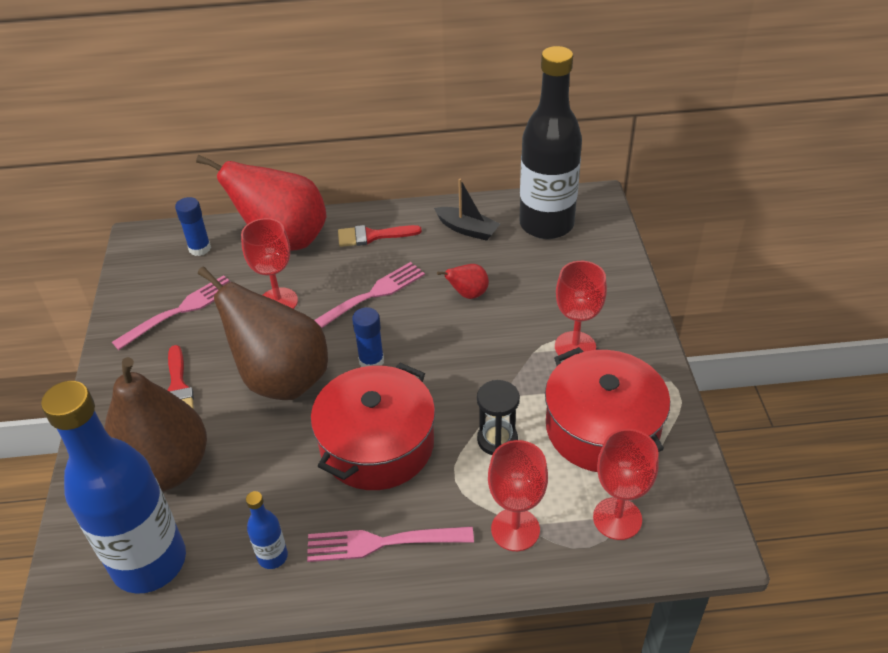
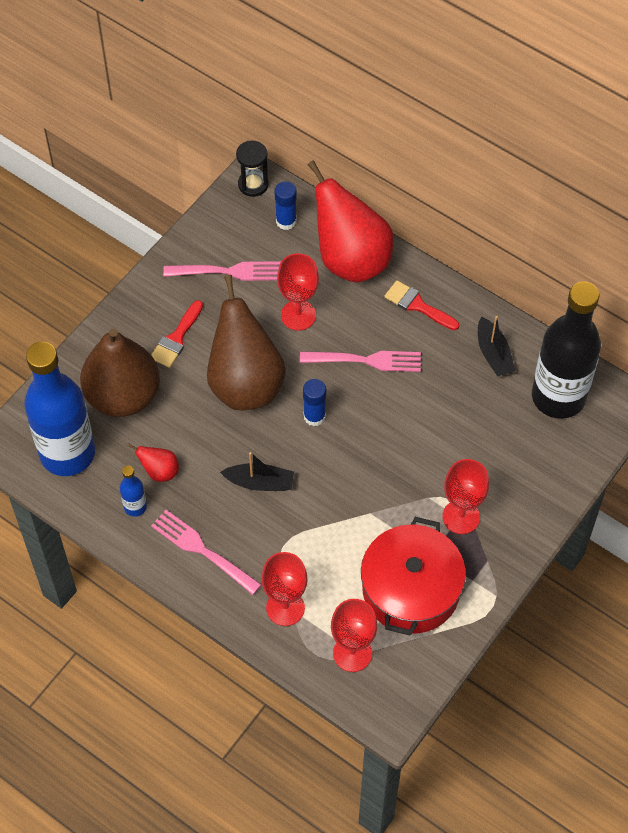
camera: 40 degrees right, 15 degrees up
red pot [311,363,435,490] -> black boat [220,452,294,491]
red pear [437,264,489,299] -> red pear moved to [128,444,179,482]
black hourglass [477,380,520,455] -> black hourglass moved to [236,140,269,197]

